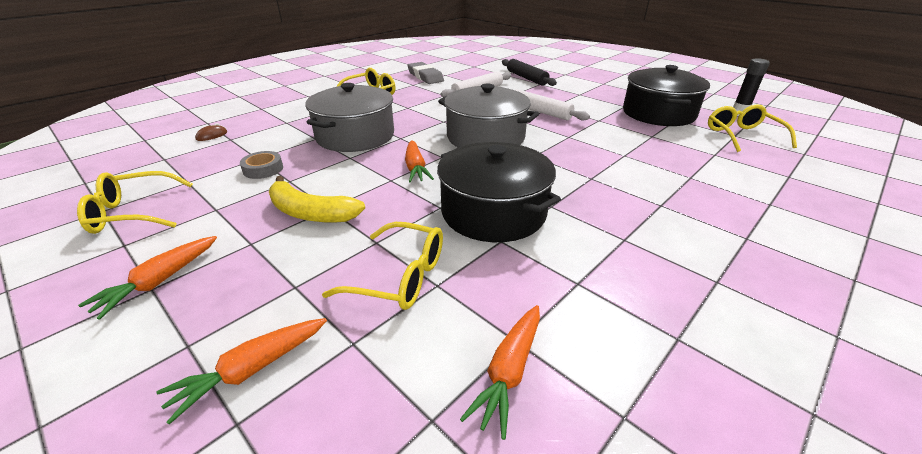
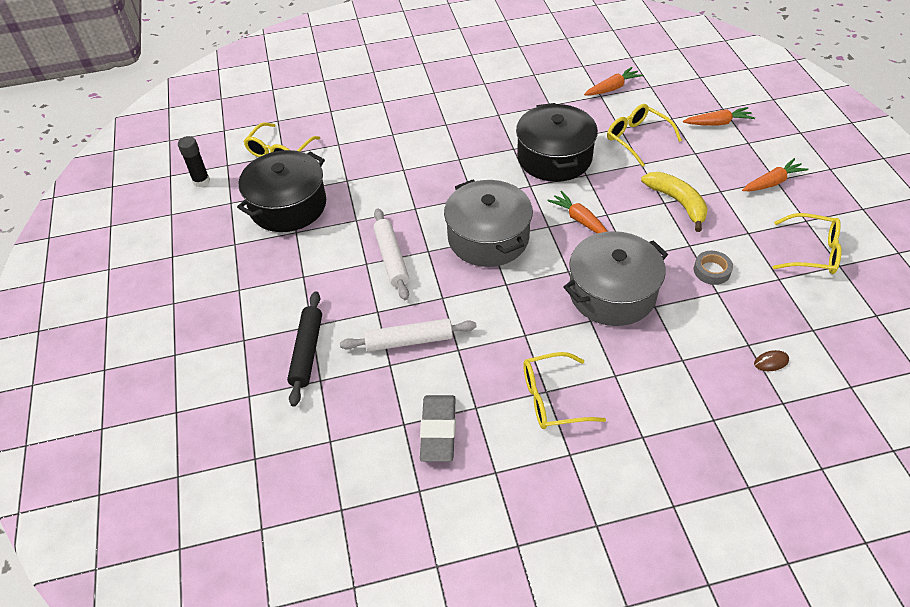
camera: 145 degrees left, 15 degrees up
orange carrot [405,140,434,182] -> orange carrot turned 60 degrees counterclockwise [547,191,608,233]

